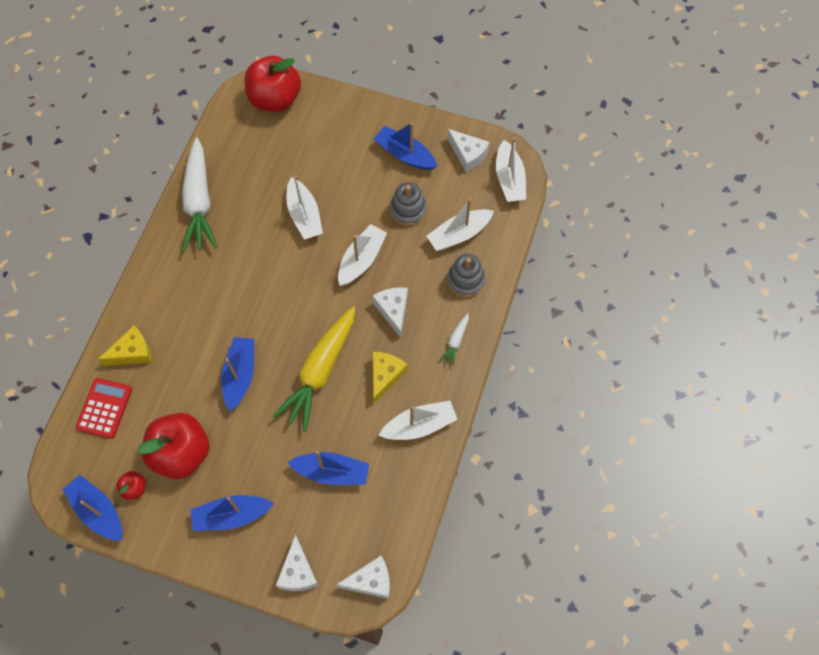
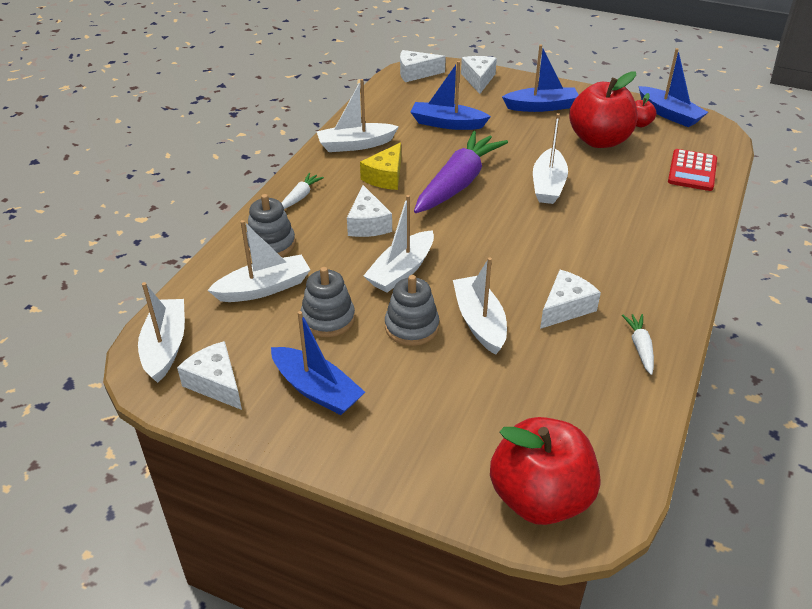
camera: 175 degrees left, 25 degrees down
yellow cheese [98,325,152,366] -> none
white carrot [182,138,217,252] -> white carrot [622,314,654,375], size x0.43
blue boat [221,337,254,411] -> white boat [533,113,568,204]
yellow carrot [273,306,355,432] -> purple carrot [414,131,508,213]
none -> grey stacking toy [385,275,439,346]
none -> white cheese [540,270,601,329]

